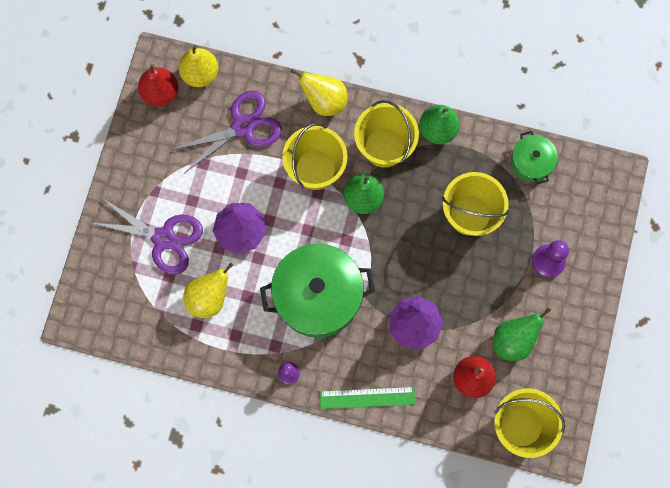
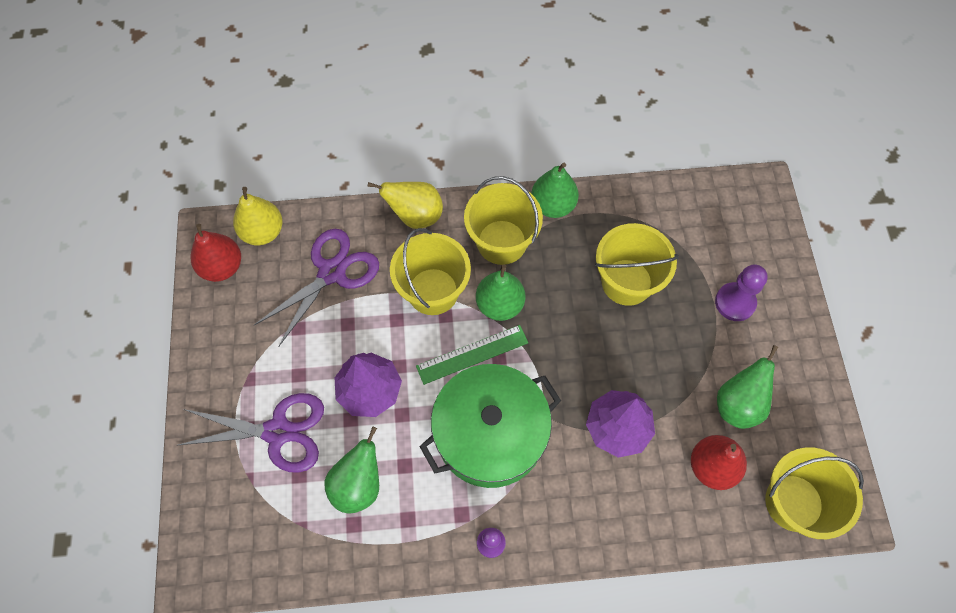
camera: 20 degrees left, 10 degrees down
yellow pear [184,263,233,318] -> green pear [324,426,379,513]
green ruler [320,387,415,409] -> green ruler moved to [416,325,528,385]
green pot [511,131,558,184] -> none

